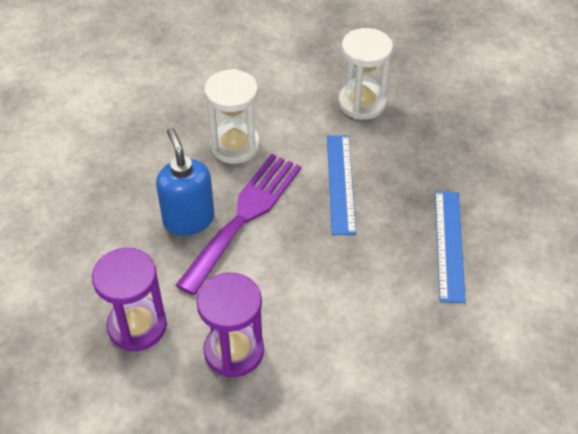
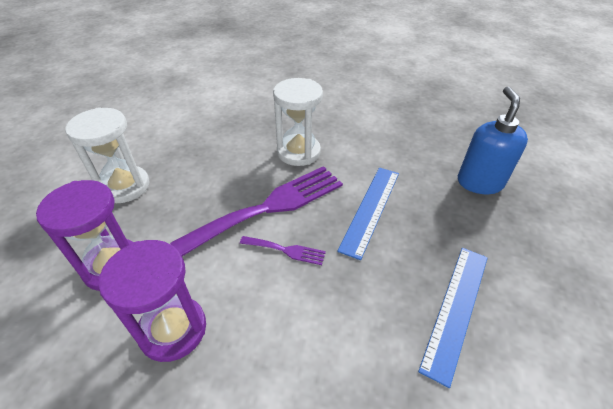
camera: 25 degrees right, 5 degrees down
blue soap dispenser [156,128,215,236] -> blue soap dispenser moved to [458,87,528,194]
white hourglass [338,28,393,120] -> white hourglass moved to [65,107,150,203]
none -> purple fork [240,236,326,265]

